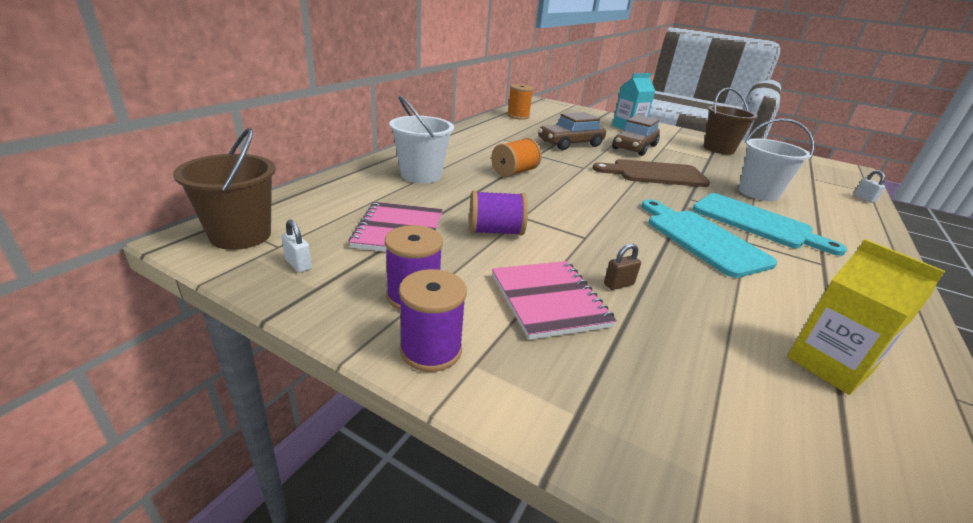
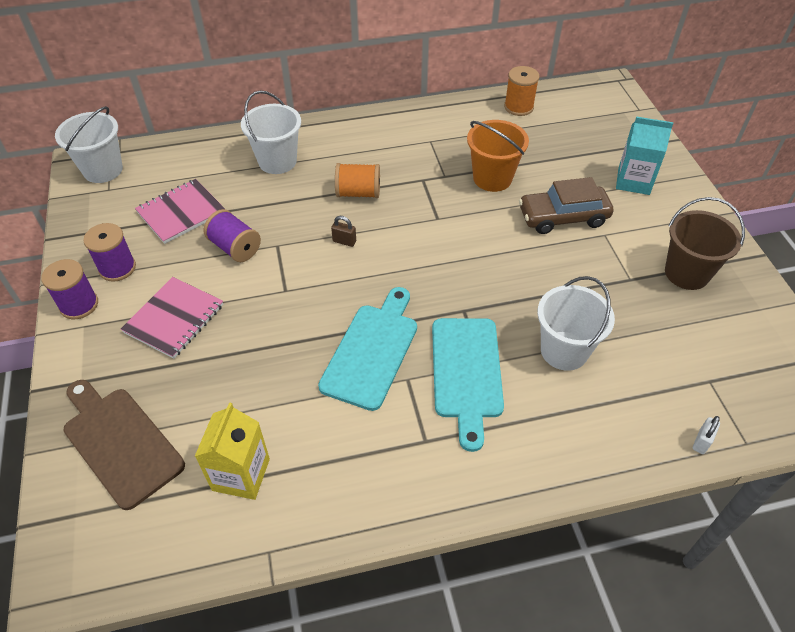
camera: 50 degrees right, 20 degrees up
brown bucket [173,128,276,250] -> white bucket [55,106,123,183]
white padlock [281,219,312,273] -> none
brown car [538,112,606,150] -> orange bucket [467,120,529,192]
brown cutting board [593,159,710,187] -> brown cutting board moved to [63,380,185,510]
brown padlock [604,243,641,290] -> brown padlock moved to [331,216,356,247]

